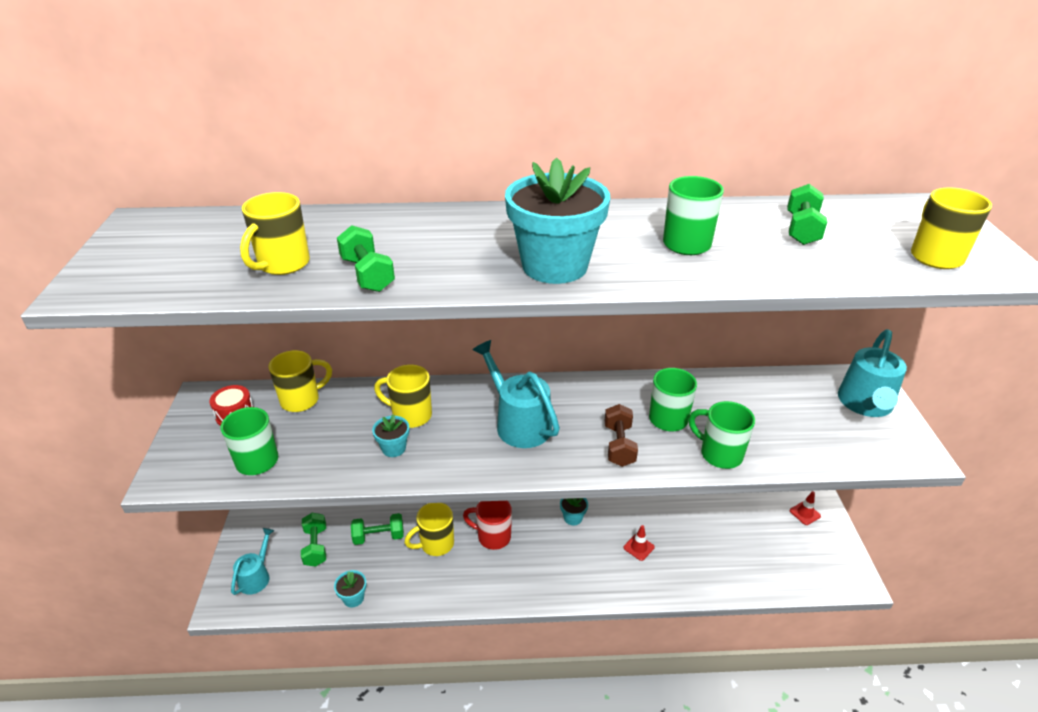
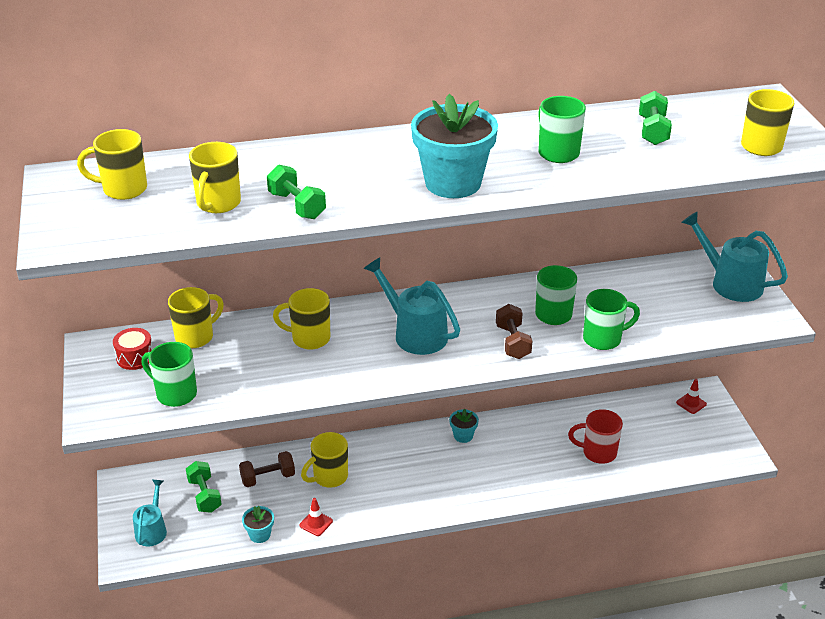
camera: 10 degrees left, 0 degrees up
green dumbbell [351,513,404,545] -> brown dumbbell [239,451,295,487]
turquoise flower pot [372,414,409,457] -> none
red mug [463,501,512,550] -> red mug moved to [568,409,623,464]
red traffic cone [624,525,655,561] -> red traffic cone moved to [300,498,333,536]
green mug [689,401,755,469] -> green mug turned 135 degrees clockwise [583,289,640,350]
turquoise watering can [838,329,907,417] -> turquoise watering can turned 120 degrees clockwise [681,211,788,302]
none -> yellow mug [77,129,147,200]

